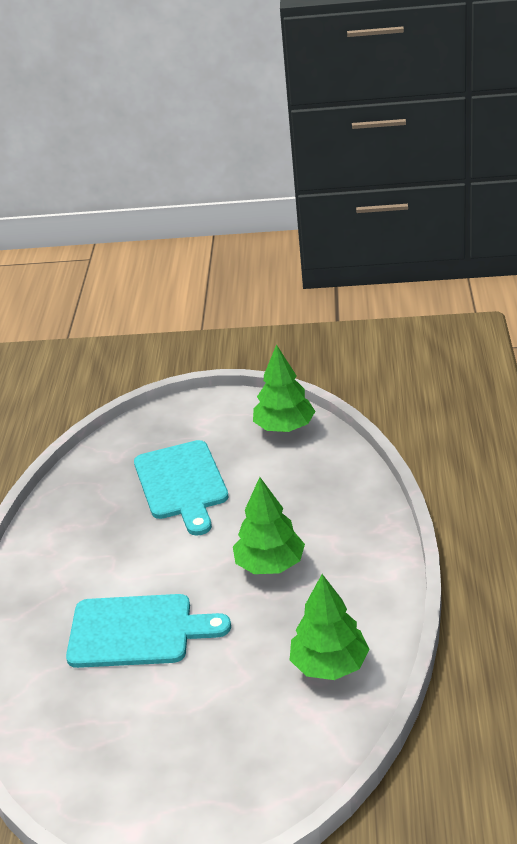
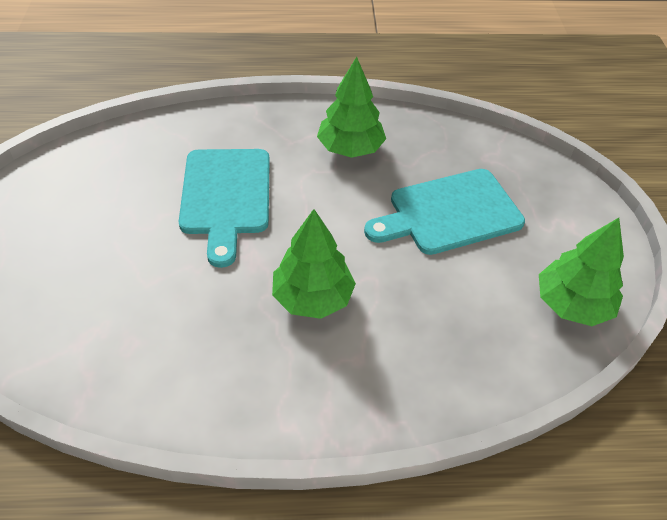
camera: 80 degrees right, 15 degrees up
green tree [290,574,370,680] -> green tree moved to [317,57,386,158]

